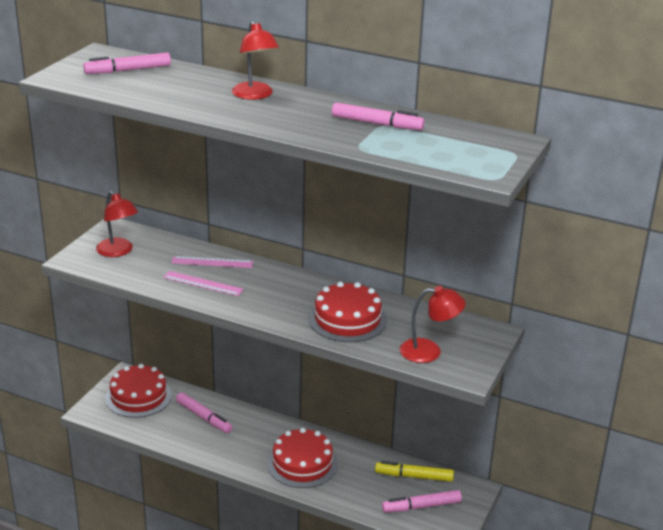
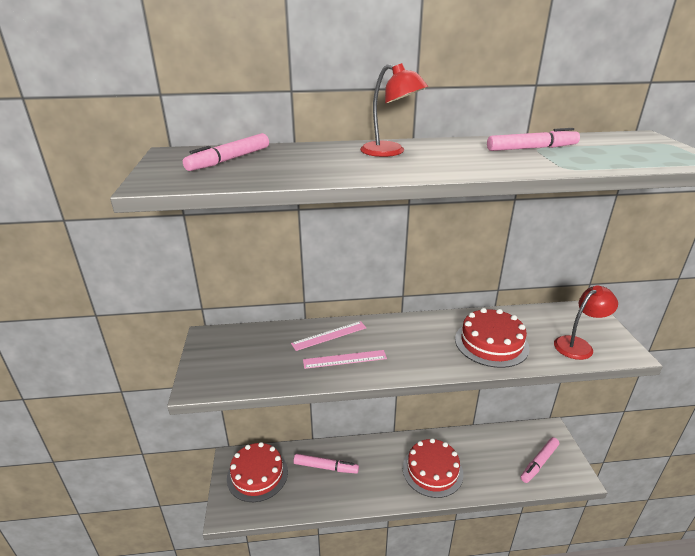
camera: 30 degrees left, 0 degrees up
red lamp [96,191,138,257] -> none
yellow marker [375,461,454,482] -> none

